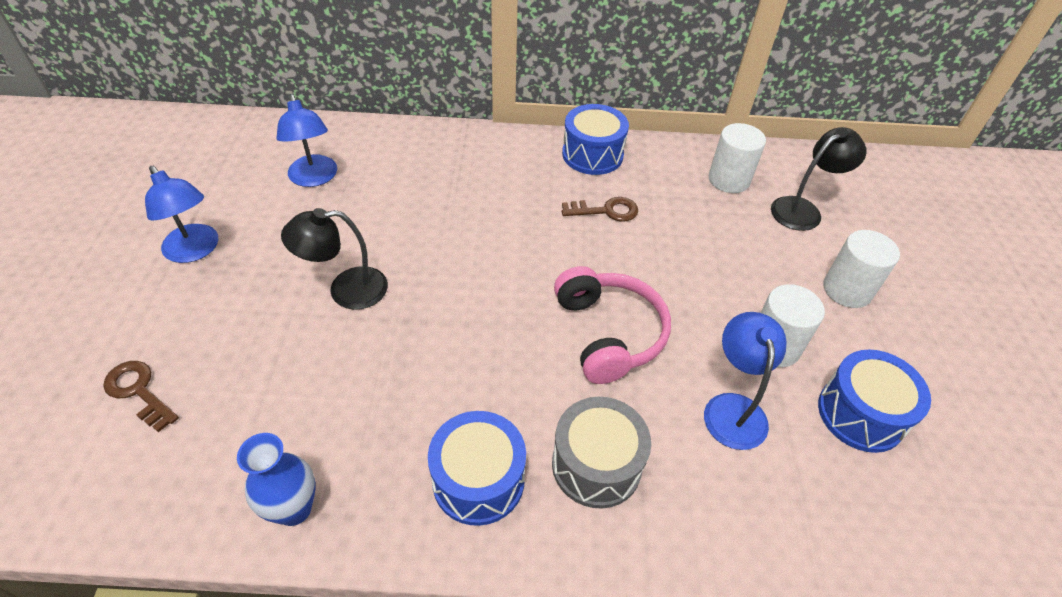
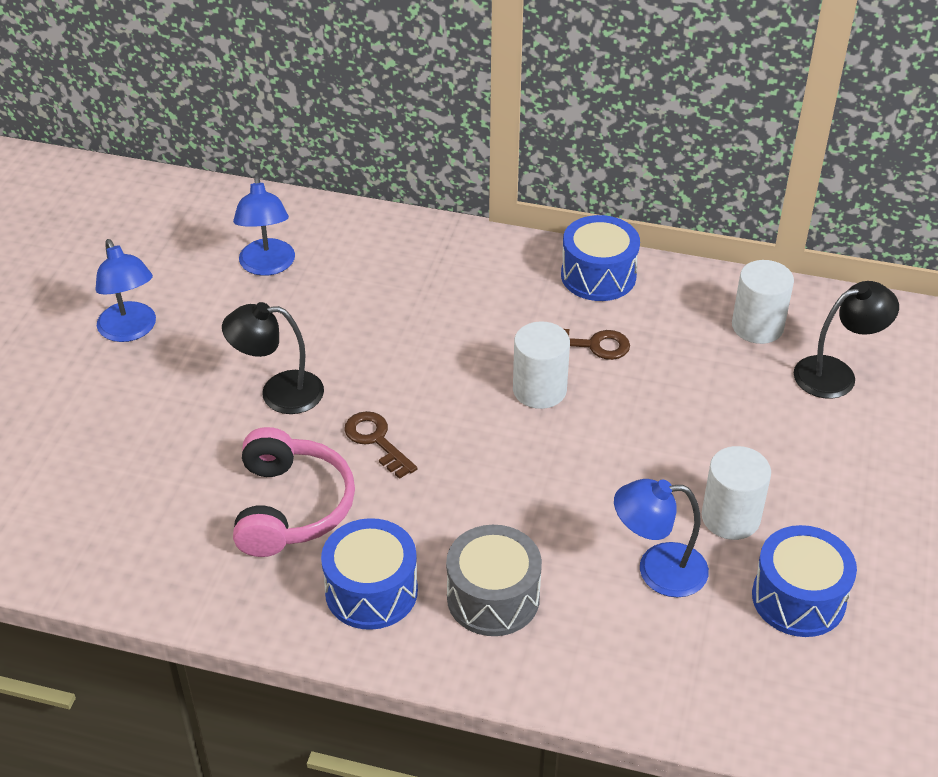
camera: 15 degrees right, 5 degrees down
brown key [103,361,179,432] -> brown key moved to [344,411,418,479]
blue vase [237,433,316,526] -> none
pink headphones [554,266,671,384] -> pink headphones moved to [233,427,355,557]
blue lamp [704,312,787,450] -> blue lamp turned 105 degrees counterclockwise [614,479,709,597]
white cylinder [824,230,900,308] -> white cylinder moved to [513,321,570,409]

